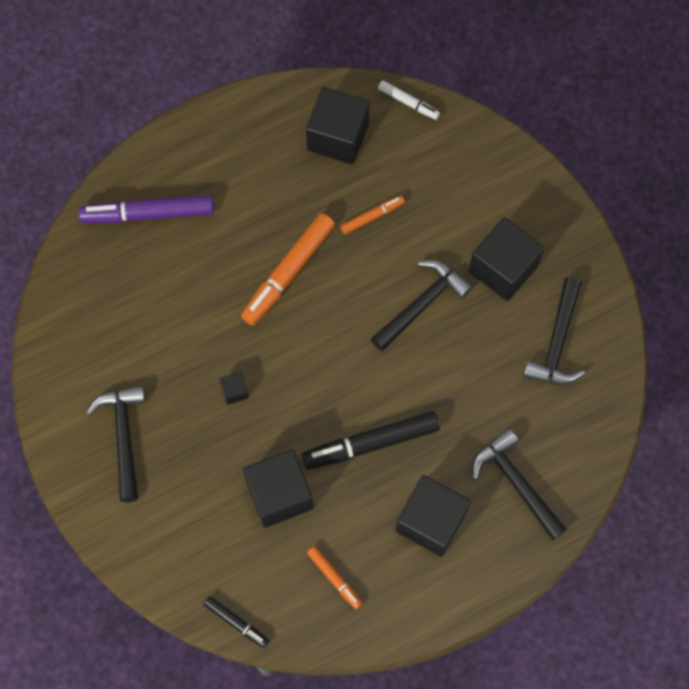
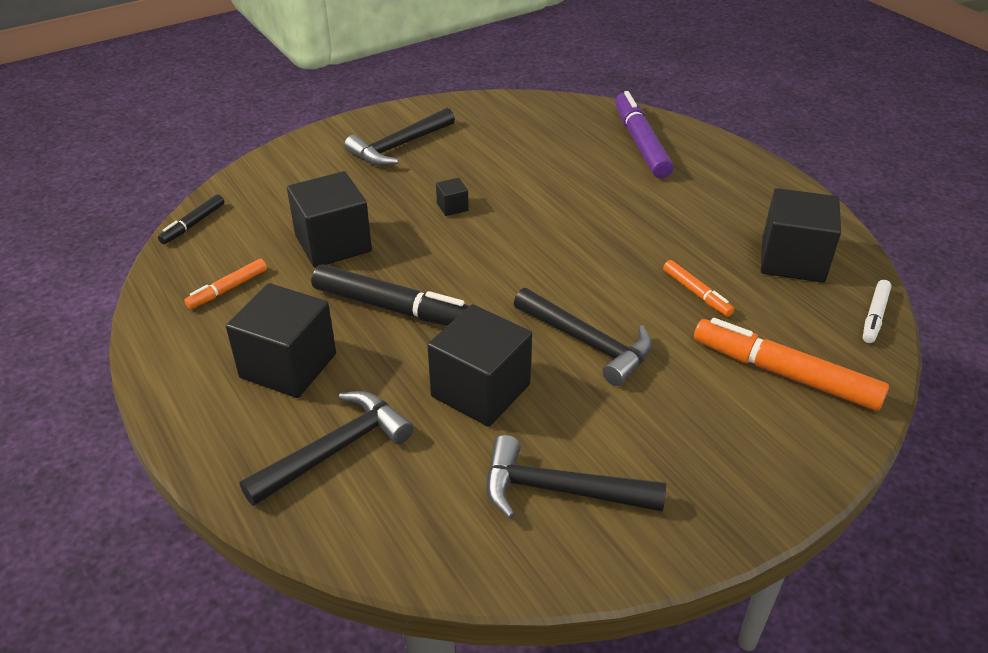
camera: 85 degrees right, 30 degrees down
black hammer [86,385,146,502] -> black hammer turned 150 degrees clockwise [344,108,455,166]
orange marker [241,213,335,325] -> orange marker moved to [694,318,889,411]
black marker [302,411,440,469] -> black marker turned 135 degrees clockwise [311,265,469,326]
black cube [469,217,544,301] -> black cube moved to [427,304,532,427]

